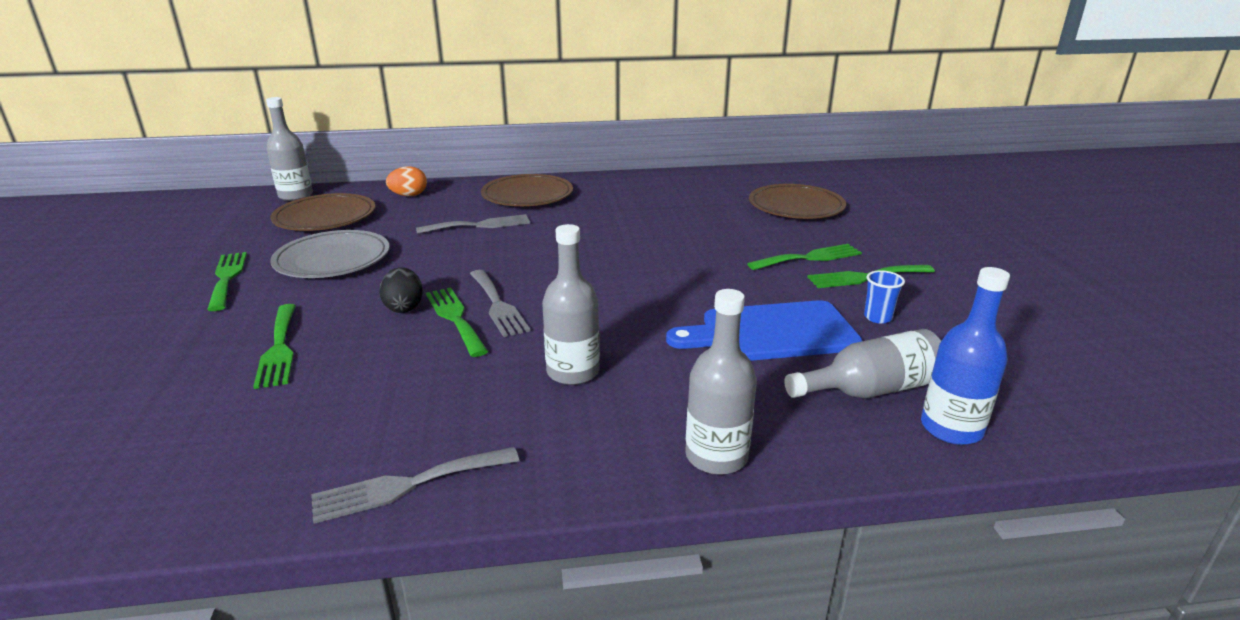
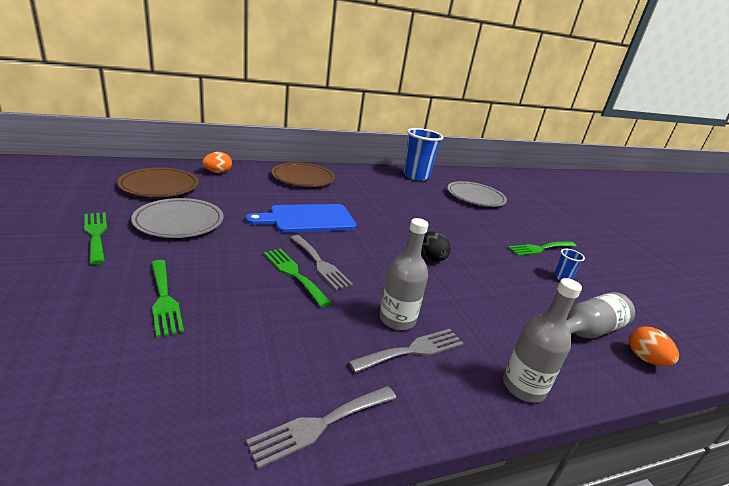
camera: 15 degrees left, 0 degrees up
grey bottle [266,97,313,201] -> none
black egg [379,267,423,313] -> black egg moved to [422,231,451,261]
grey fork [416,214,530,234] -> grey fork moved to [349,329,464,373]
blue cutting board [666,300,863,361] -> blue cutting board moved to [246,204,356,233]
green fork [747,244,862,270] -> none
brown plate [749,184,846,219] -> grey plate [447,181,507,207]
blue bottle [921,267,1010,445] -> orange egg [629,327,679,366]
none -> blue cup [403,128,444,181]

